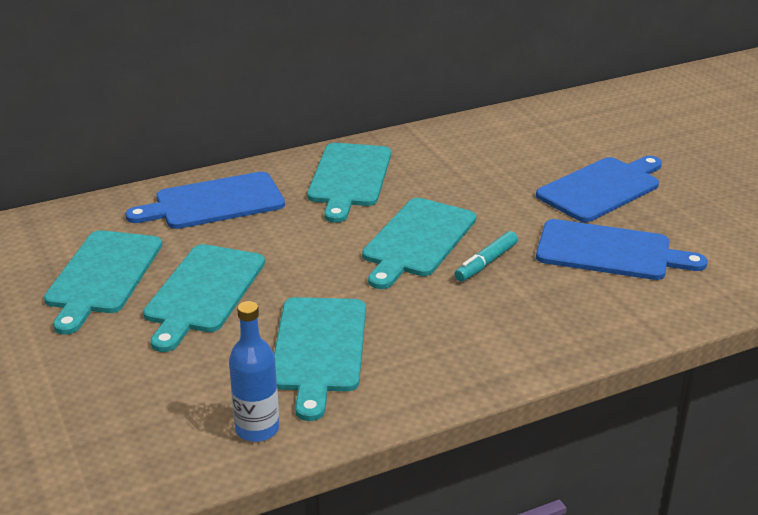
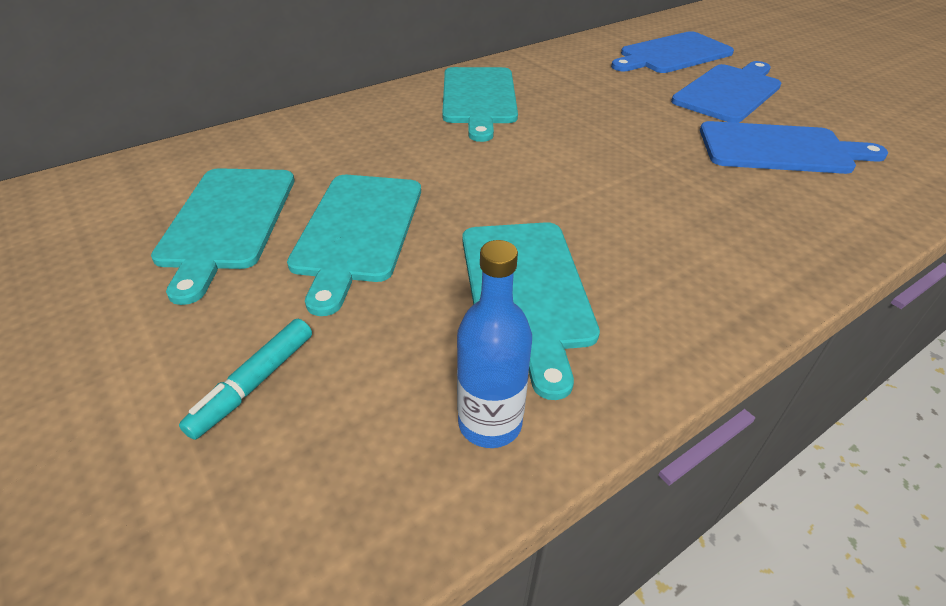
camera: 10 degrees left, 10 degrees up
blue cutting board [126,172,285,229] -> blue cutting board moved to [611,31,734,73]
turquoise cutting board [362,198,476,289] -> none
turquoise marker [455,231,518,282] -> turquoise marker moved to [179,319,312,440]

